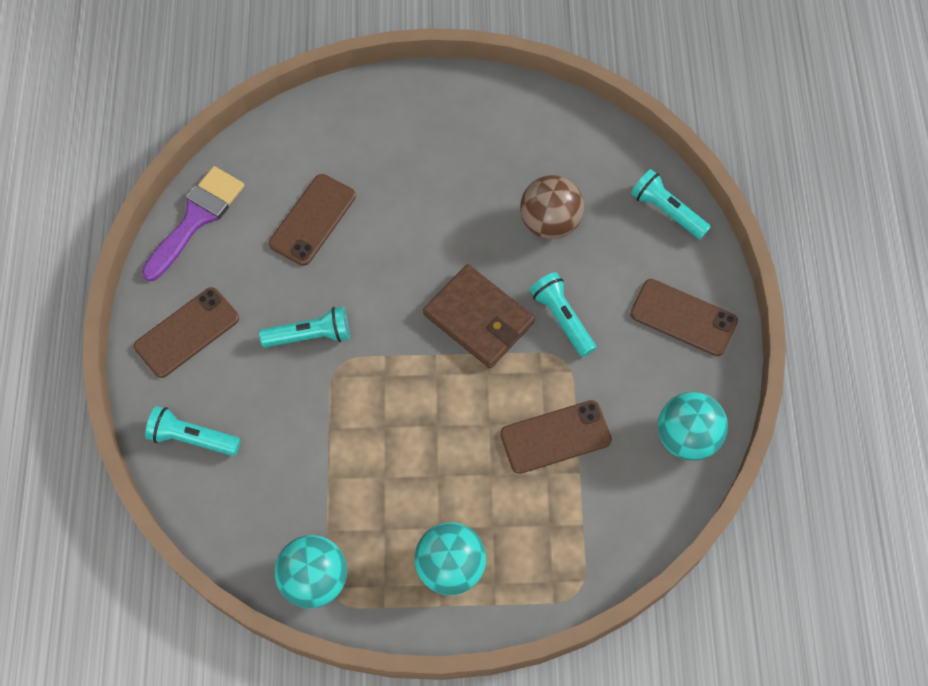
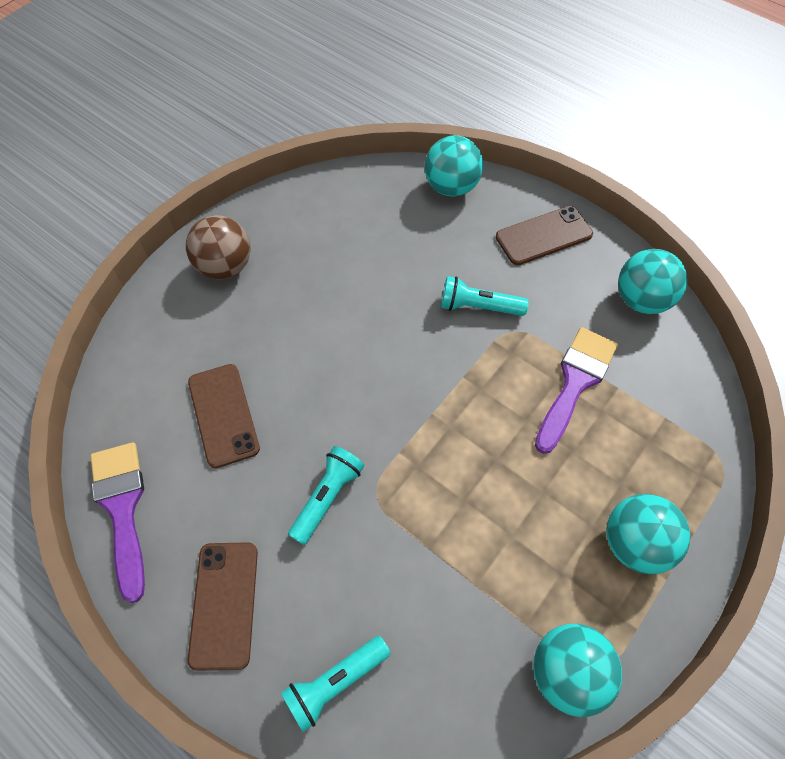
camera: 50 degrees left, 5 degrees down
brown wallet [423,264,535,368] -> none
brown phone [500,400,612,474] -> purple brush [535,327,618,454]
brown ball [520,175,584,239] -> brown ball moved to [186,215,251,279]
turquoise flashlight [631,169,711,239] -> turquoise ball [425,135,483,196]

